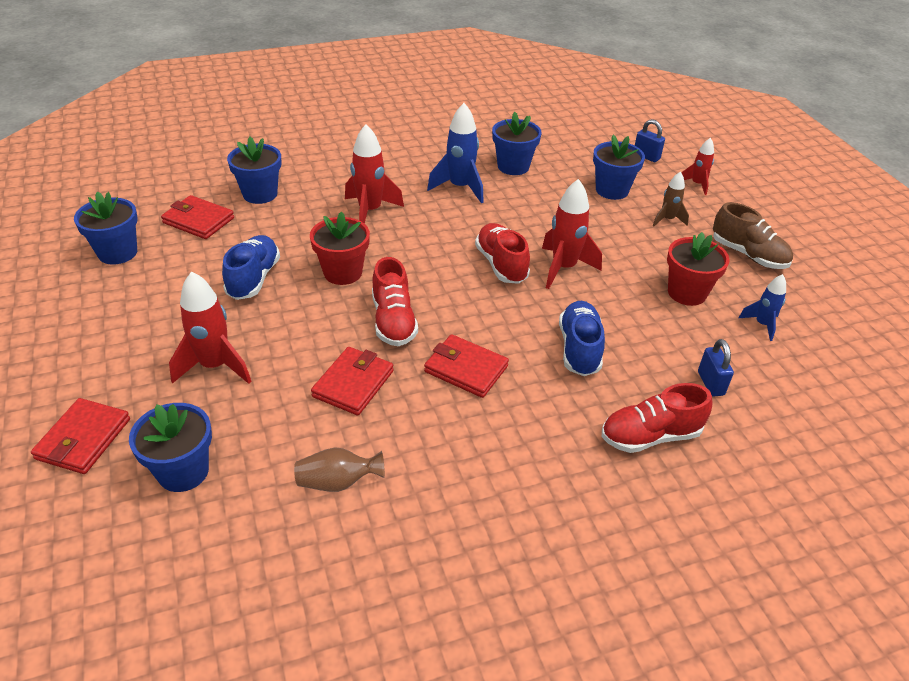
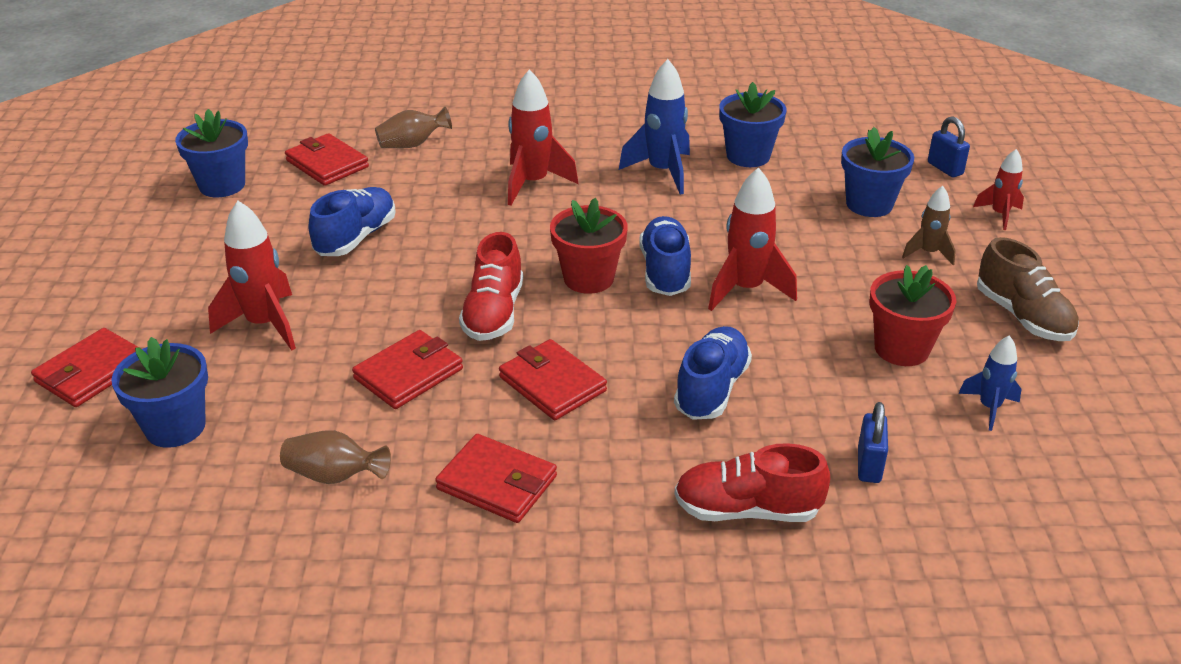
camera: 20 degrees right, 5 degrees down
blue flower pot [227,137,281,204] -> brown vase [375,107,452,148]
red flower pot [310,212,370,285] -> red flower pot moved to [550,198,628,294]
red shoe [475,223,530,284] -> blue shoe [640,216,691,296]
none -> red wallet [435,434,557,523]

